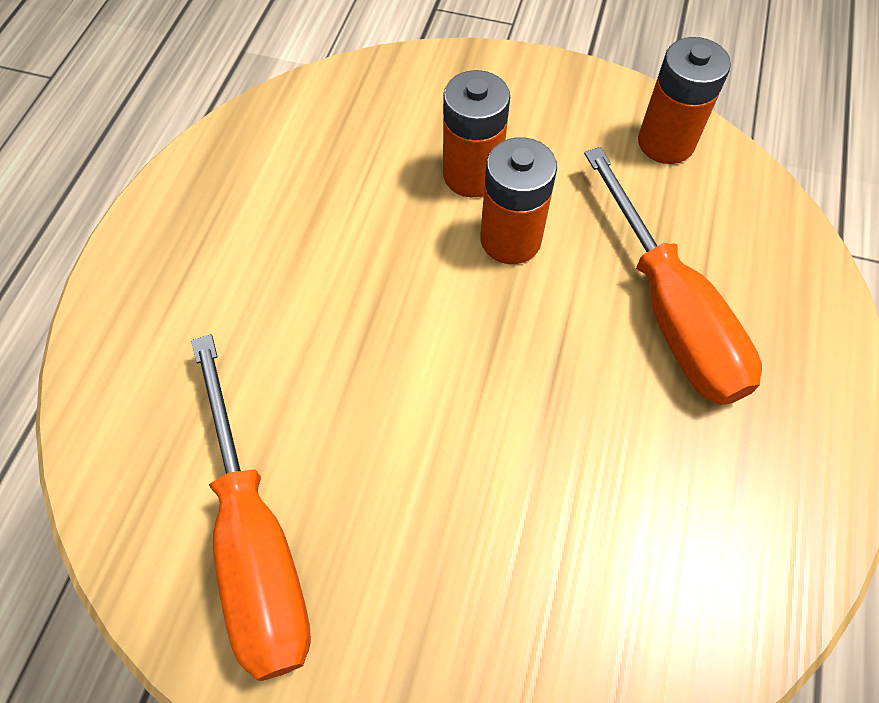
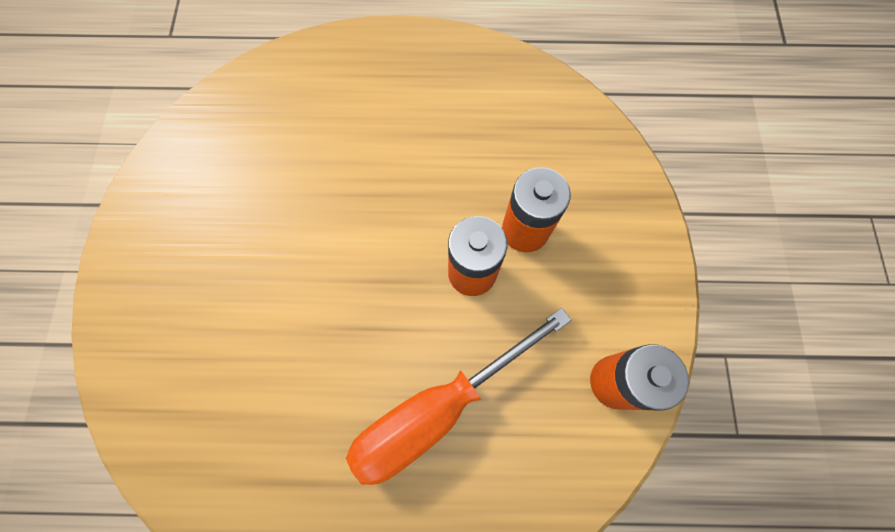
camera: 75 degrees right, 10 degrees up
orange screwdriver [191,334,311,681] -> none

